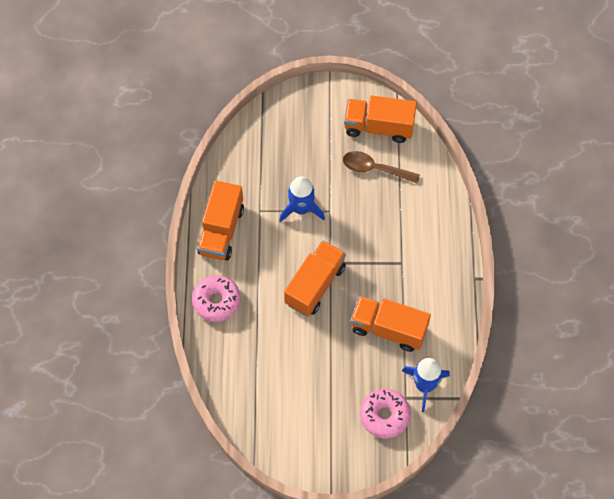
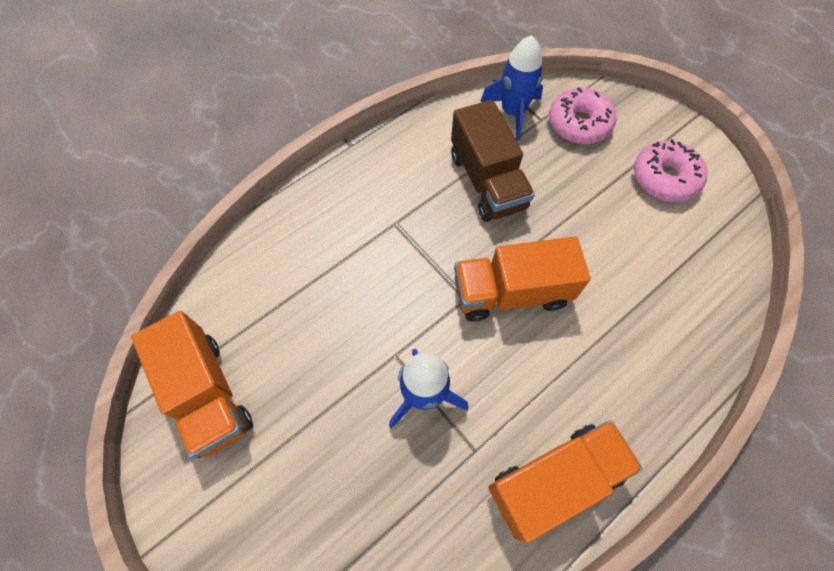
camera: 130 degrees left, 0 degrees up
pink donut [192,275,241,322] -> pink donut moved to [634,139,707,202]
brown spoon [343,151,420,183] -> none
orange truck [350,296,431,352] -> brown truck [451,100,535,222]

